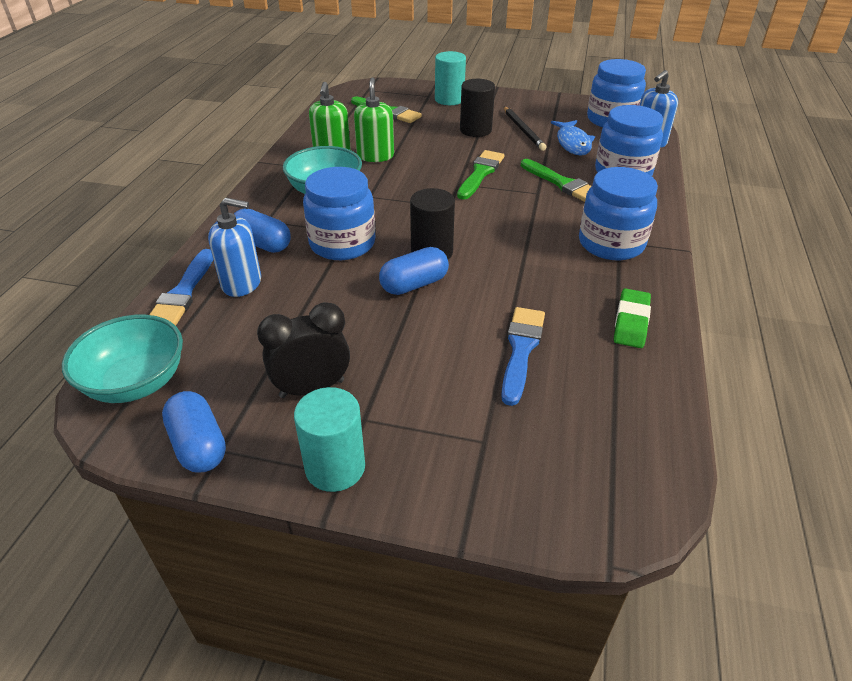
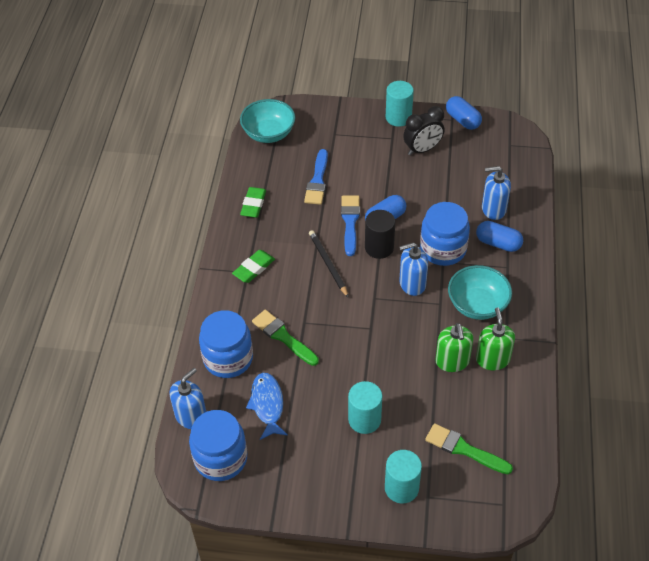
camera: 175 degrees right, 10 degrees up
turquoise bowl [62,315,183,403] -> turquoise bowl moved to [240,99,296,143]
blue brush [149,249,213,326] -> blue brush moved to [341,195,360,256]
green brush [457,150,504,200] -> none
black cylinder [460,79,495,137] -> turquoise cylinder [348,381,382,434]
black pencil [504,107,547,151] -> black pencil moved to [309,230,349,298]
blue jar [579,167,658,260] -> green eraser [232,250,275,283]
none -> blue soap dispenser [399,242,428,296]

